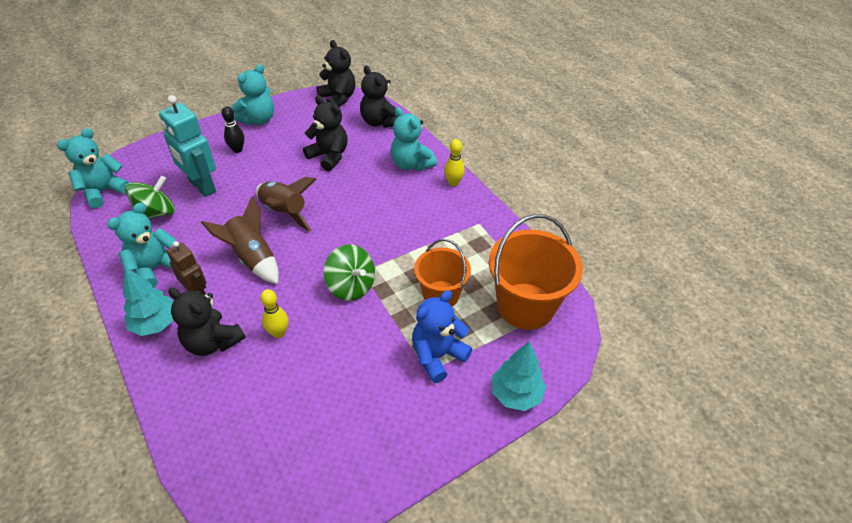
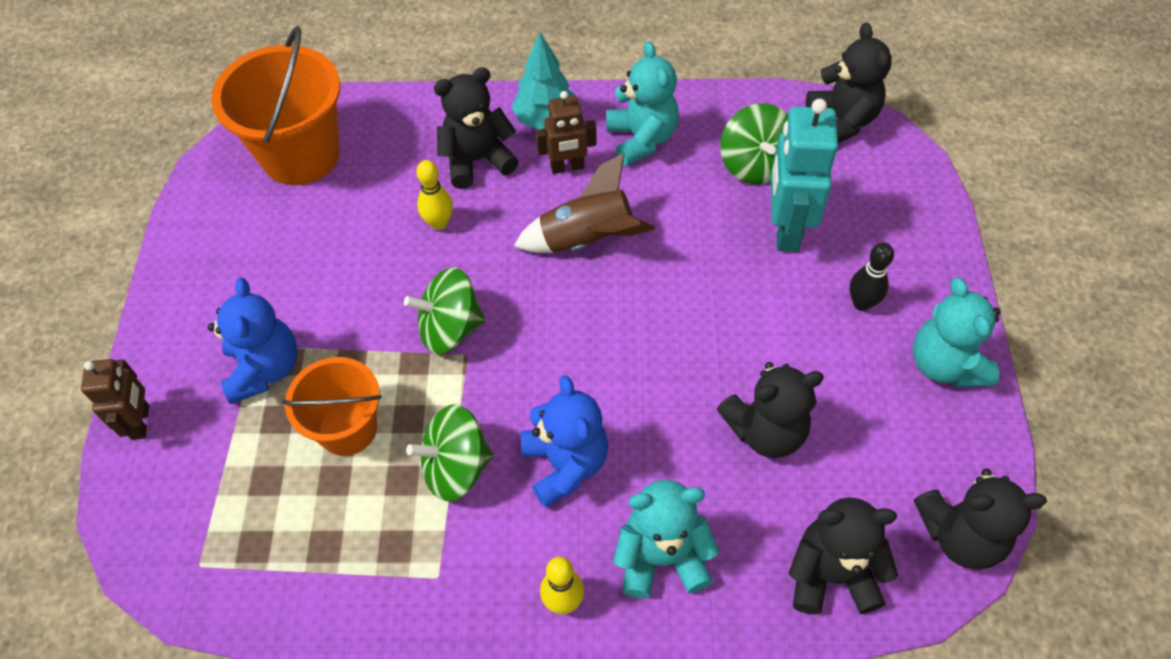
camera: 125 degrees right, 10 degrees up
turquoise teddy bear [57,128,129,208] -> black teddy bear [806,23,892,143]
turquoise robot [159,95,216,197] -> turquoise robot turned 75 degrees counterclockwise [770,99,838,252]
brown rocket [256,177,317,232] -> none
orange bucket [489,214,583,330] -> orange bucket moved to [211,26,340,185]
turquoise tree [492,341,546,411] -> brown robot [81,359,149,440]
none -> green spinning top [406,405,494,502]
none -> blue teddy bear [521,375,608,508]

